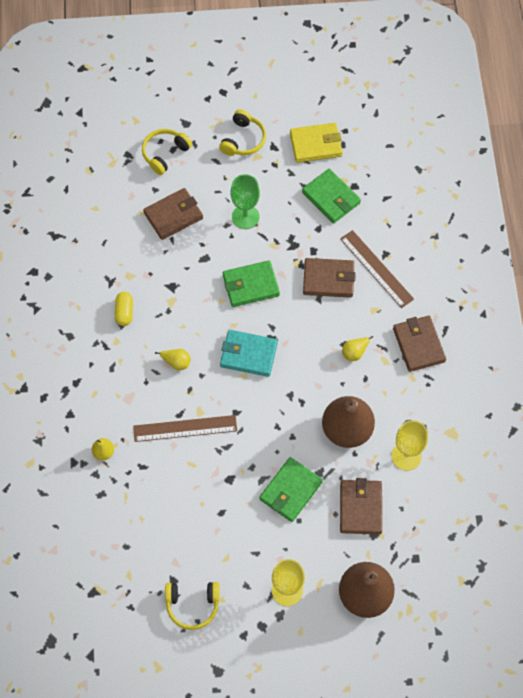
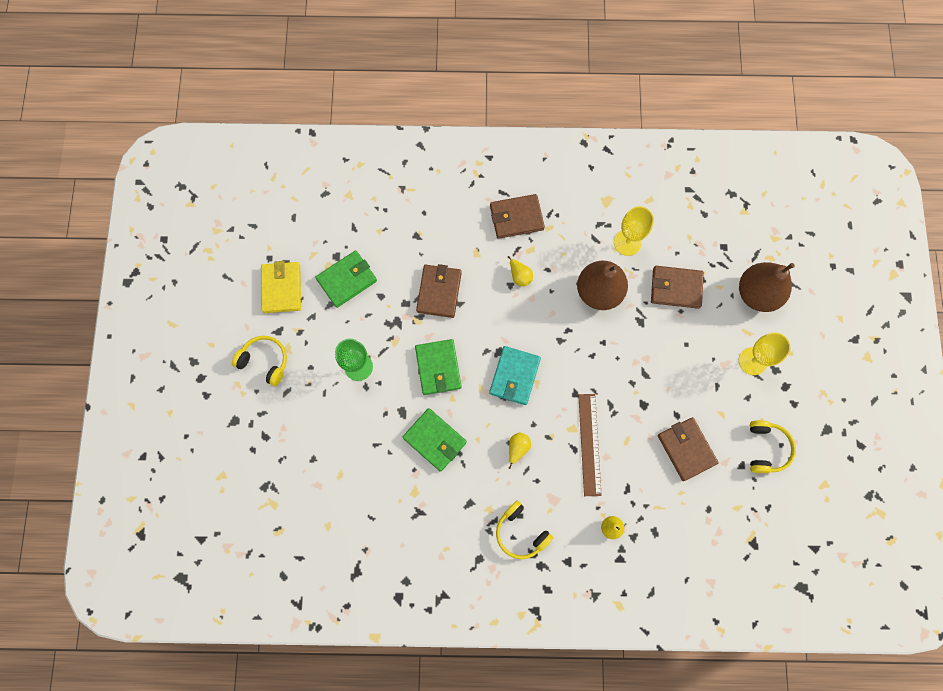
camera: 85 degrees left, 10 degrees up
yellow capsule [115,292,133,326] -> none
yellow headphones [142,129,192,175] -> yellow headphones moved to [496,501,553,559]
brown wallet [143,188,203,240] -> brown wallet moved to [658,417,719,481]
green wallet [259,457,323,522] -> green wallet moved to [403,408,467,472]
brown ruler [340,230,414,308] -> none

